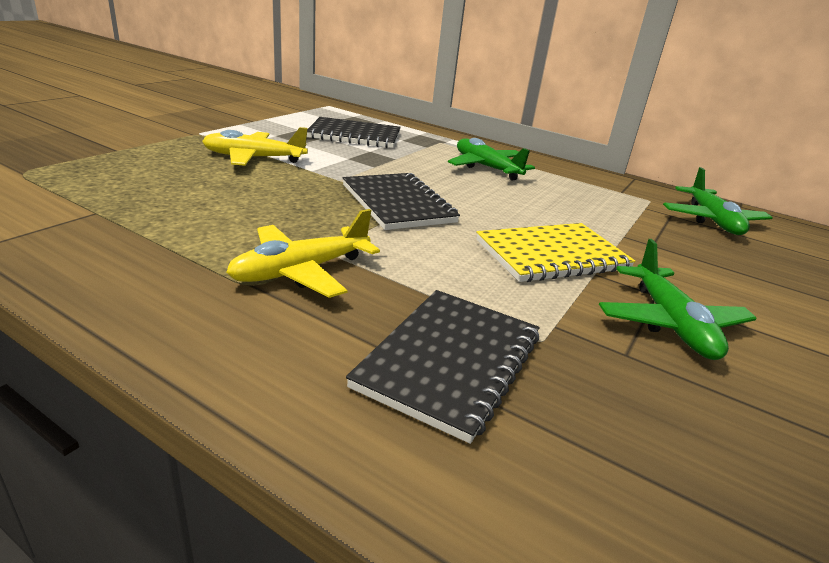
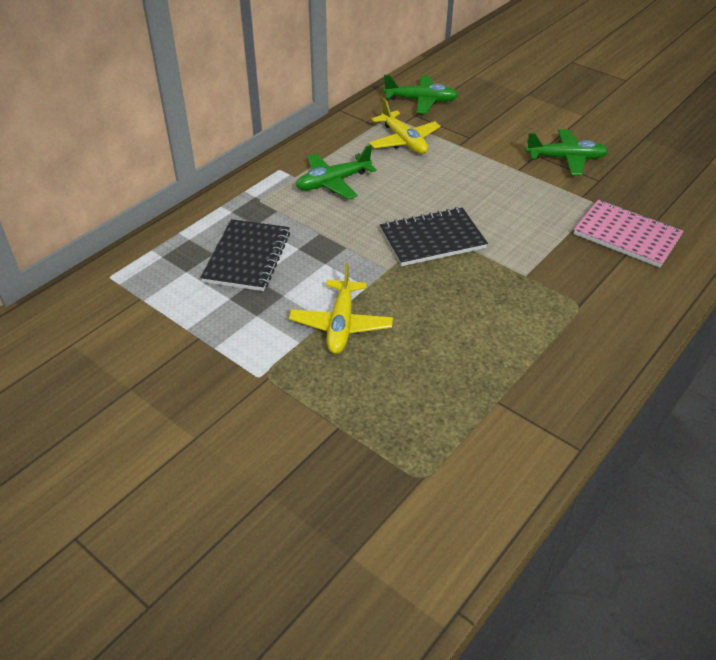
camera: 80 degrees left, 15 degrees up
yellow plane [226,209,380,298] -> yellow plane moved to [369,98,441,154]
black notebook [346,290,539,444] -> pink notebook [574,200,684,268]
yellow notebook [476,223,636,282] -> none

